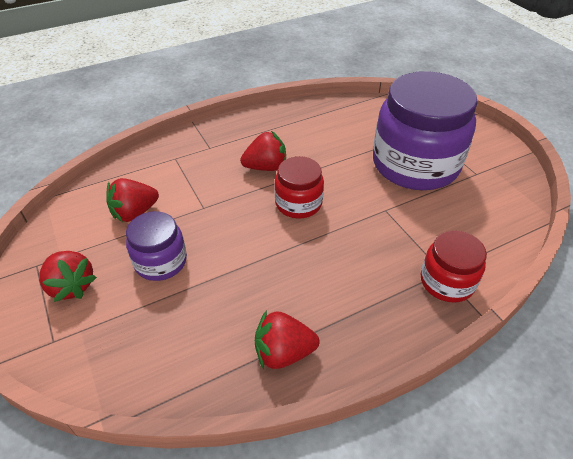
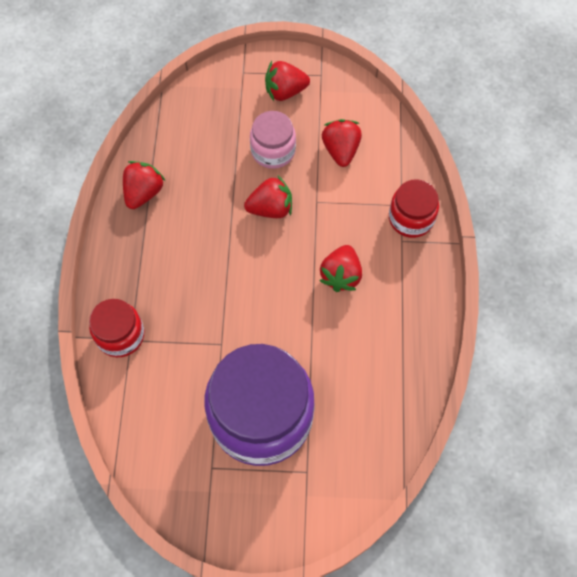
camera: 120 degrees right, 20 degrees up
purple jar [126,211,187,281] -> pink jar [250,111,296,169]
red jar [274,156,324,219] -> red jar moved to [389,179,439,238]
none -> red strawberry [244,176,292,218]

